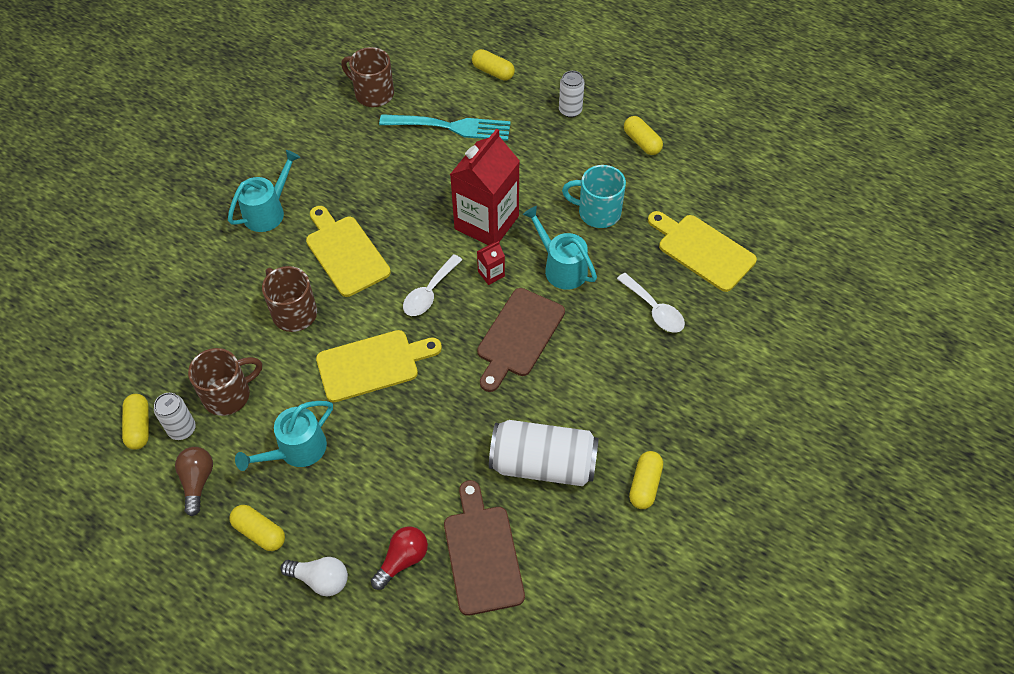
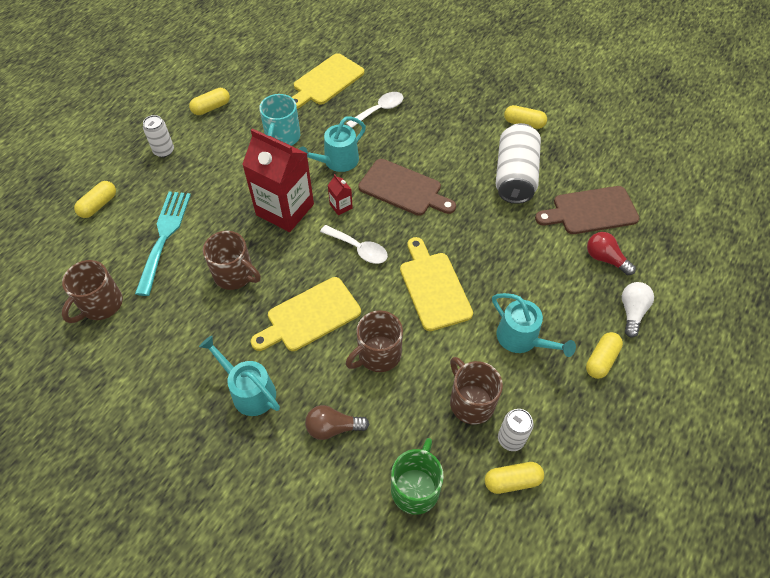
camera: 90 degrees left, 0 degrees up
brown light bulb [175,447,213,516] -> brown light bulb moved to [305,405,369,440]
none -> brown mug [203,231,261,290]
none -> green mug [391,438,444,515]

